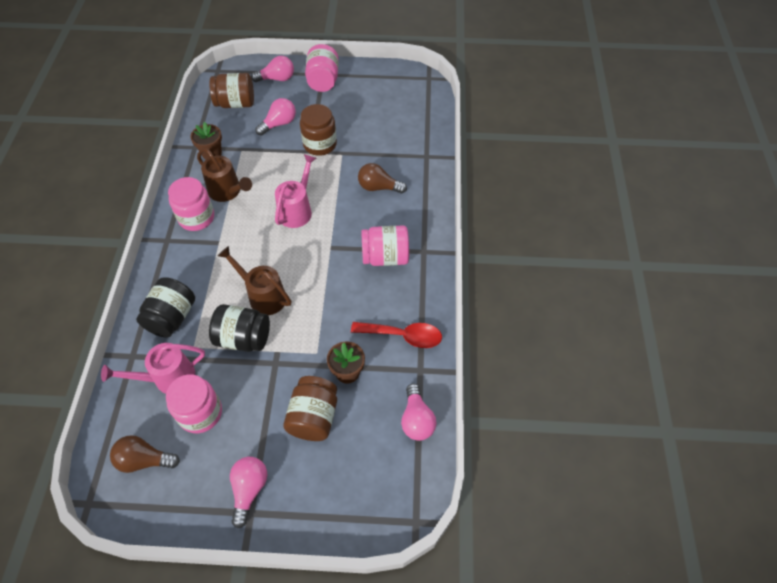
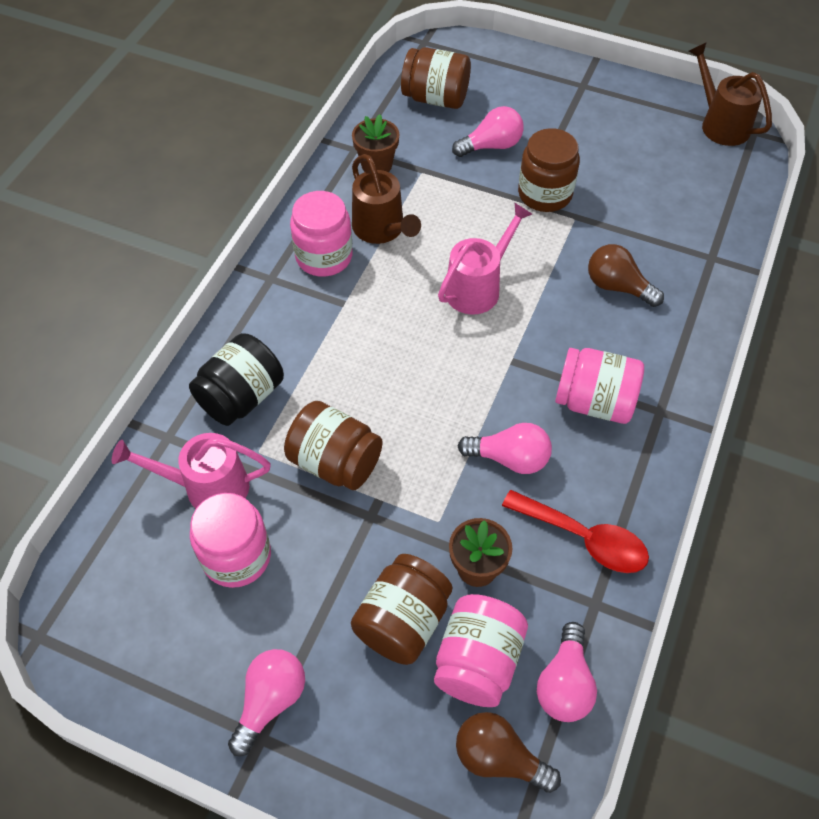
camera: 20 degrees right, 0 degrees up
brown light bulb [110,435,180,473] -> brown light bulb moved to [456,712,561,793]
black jar [209,304,270,352] -> brown jar [284,401,383,490]
brown watering can [218,246,291,315] -> brown watering can moved to [688,42,772,146]
pink light bulb [251,56,294,82] -> pink light bulb moved to [458,423,552,474]
pink jar [305,44,339,92] -> pink jar moved to [434,594,528,707]

